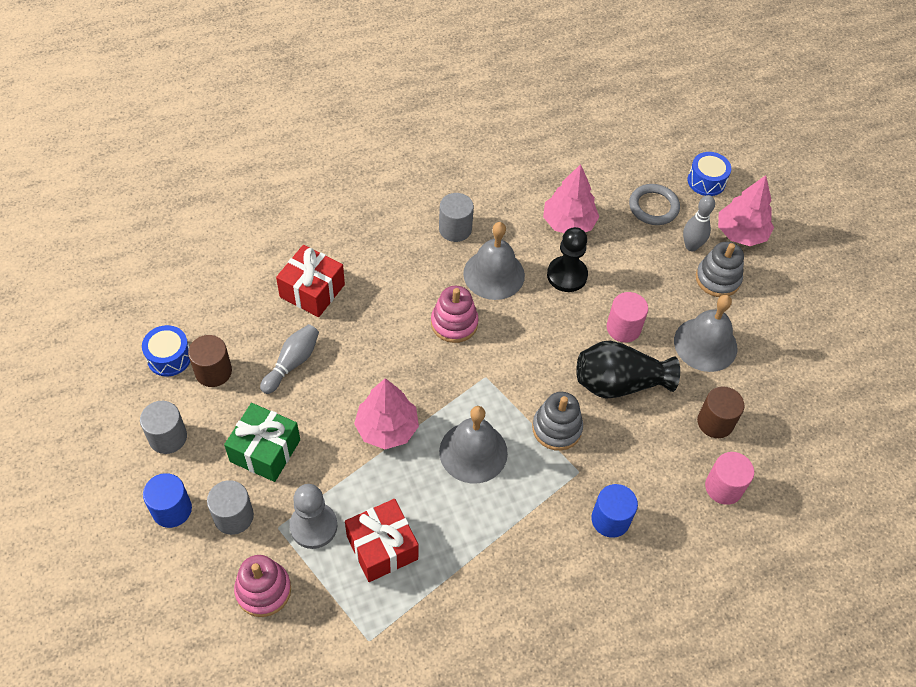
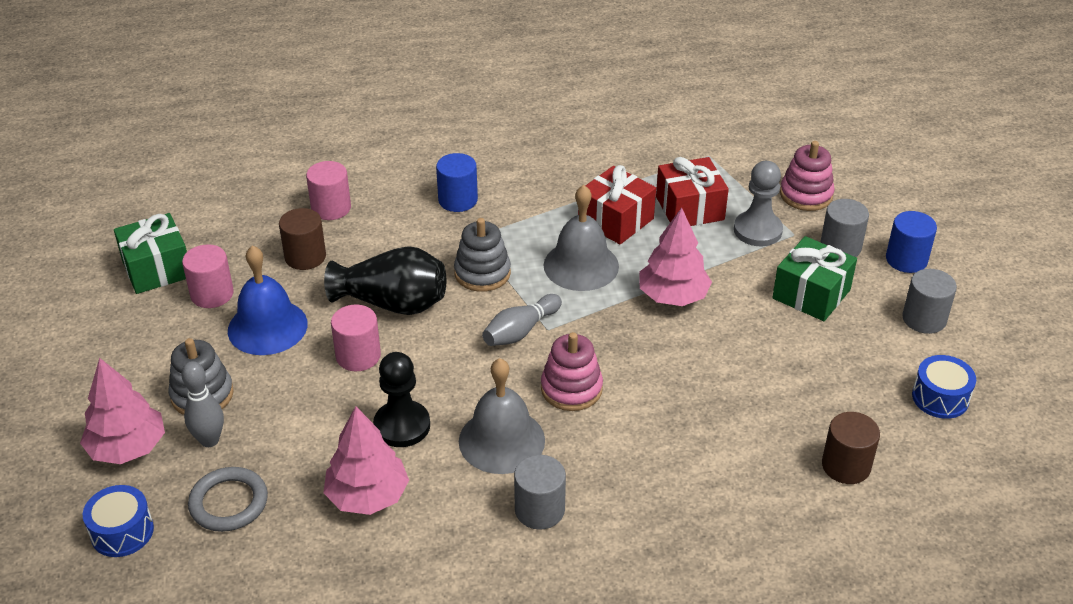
camera: 165 degrees left, 15 degrees down
brown cylinder [188,335,232,387] -> brown cylinder moved to [822,412,880,484]
grey bowling pin [260,324,319,394] -> grey bowling pin moved to [482,294,562,346]
red gift [276,245,345,317] -> red gift moved to [578,165,656,244]
grey bell [674,295,737,372] -> blue bell [228,245,308,355]
none -> green gift [114,213,187,294]
none -> pink cylinder [182,244,234,308]

